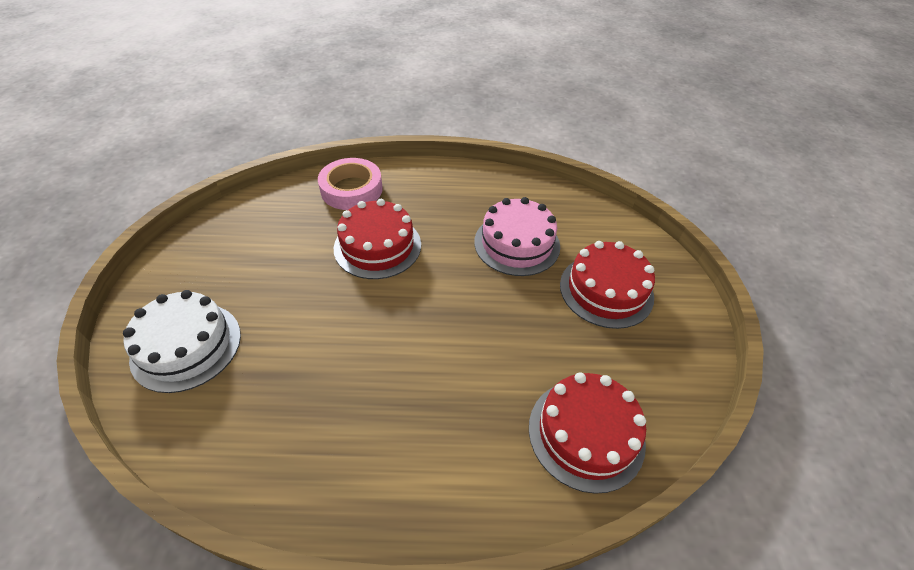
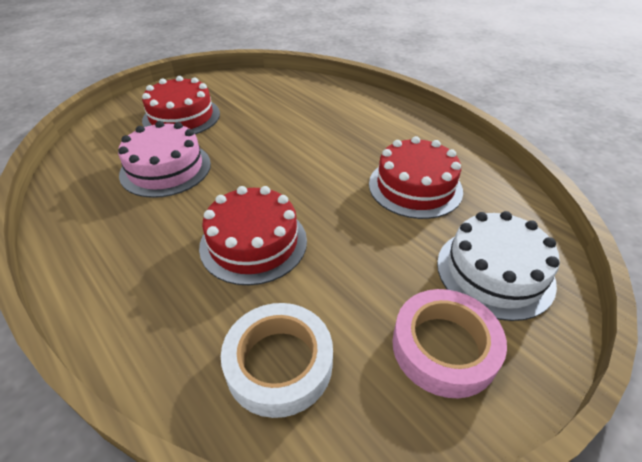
camera: 130 degrees left, 5 degrees down
pink tape [318,158,383,210] -> pink tape moved to [392,289,507,398]
red cake [529,372,646,494] -> red cake moved to [369,136,463,219]
none -> white tape [221,303,333,418]

